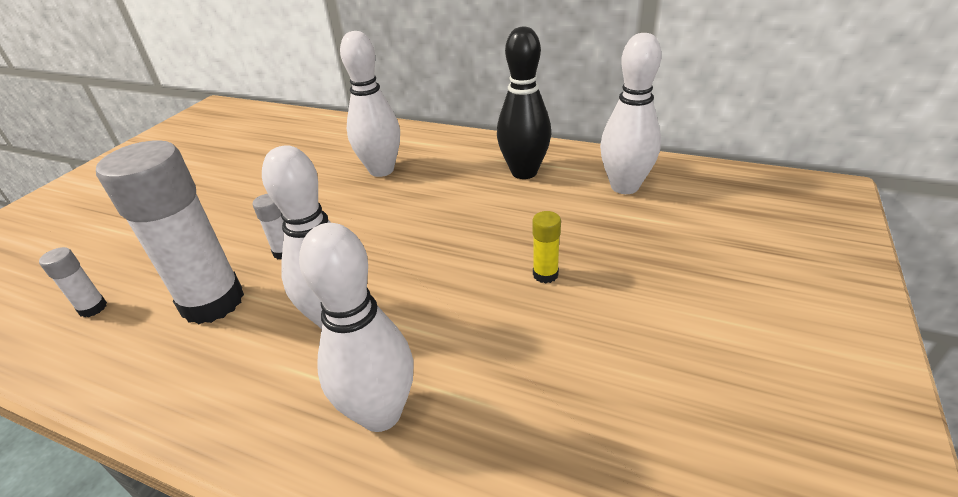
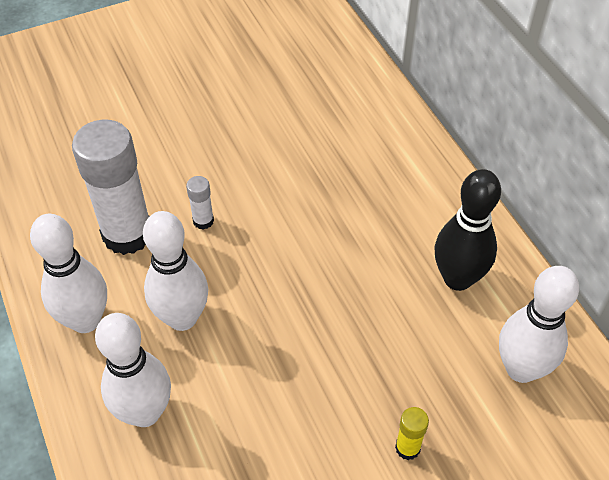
camera: 40 degrees right, 15 degrees up
white glue stick [39,247,107,317] -> none
white bowling pin [340,31,400,177] -> white bowling pin moved to [30,214,107,333]
yellow glue stick [532,211,561,283] -> yellow glue stick moved to [395,407,429,460]

